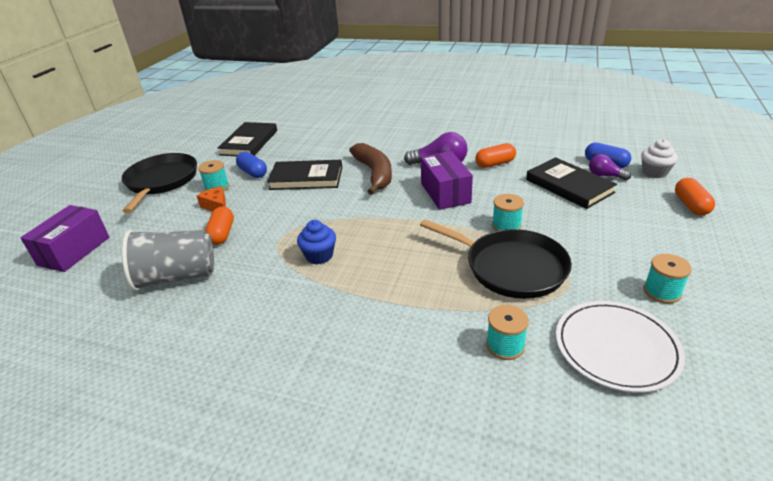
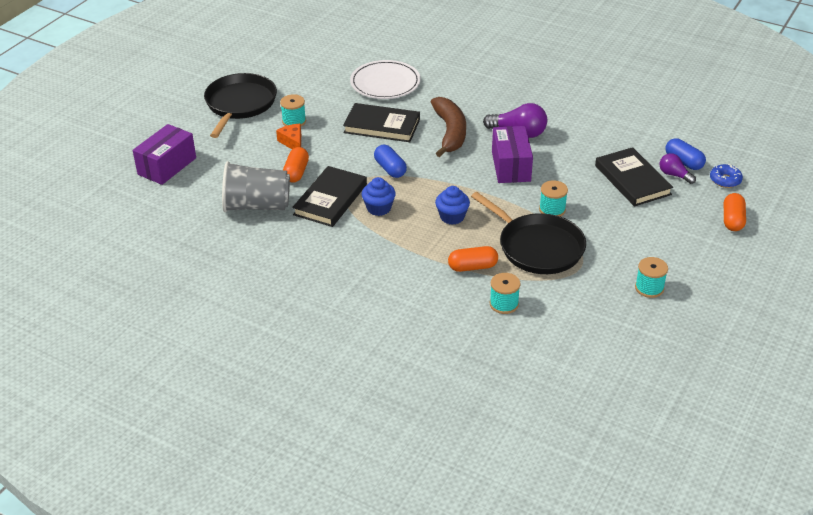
camera: 10 degrees right, 5 degrees up
black book [218,122,277,156] -> black book moved to [292,166,367,227]
blue capsule [236,152,267,178] -> blue capsule moved to [374,145,407,178]
orange capsule [475,143,516,168] -> orange capsule moved to [448,246,498,272]
white plate [556,301,685,393] -> white plate moved to [350,60,421,99]
white cupcake [641,139,678,178] -> blue donut [710,164,743,188]
none -> blue cupcake [435,186,470,225]

